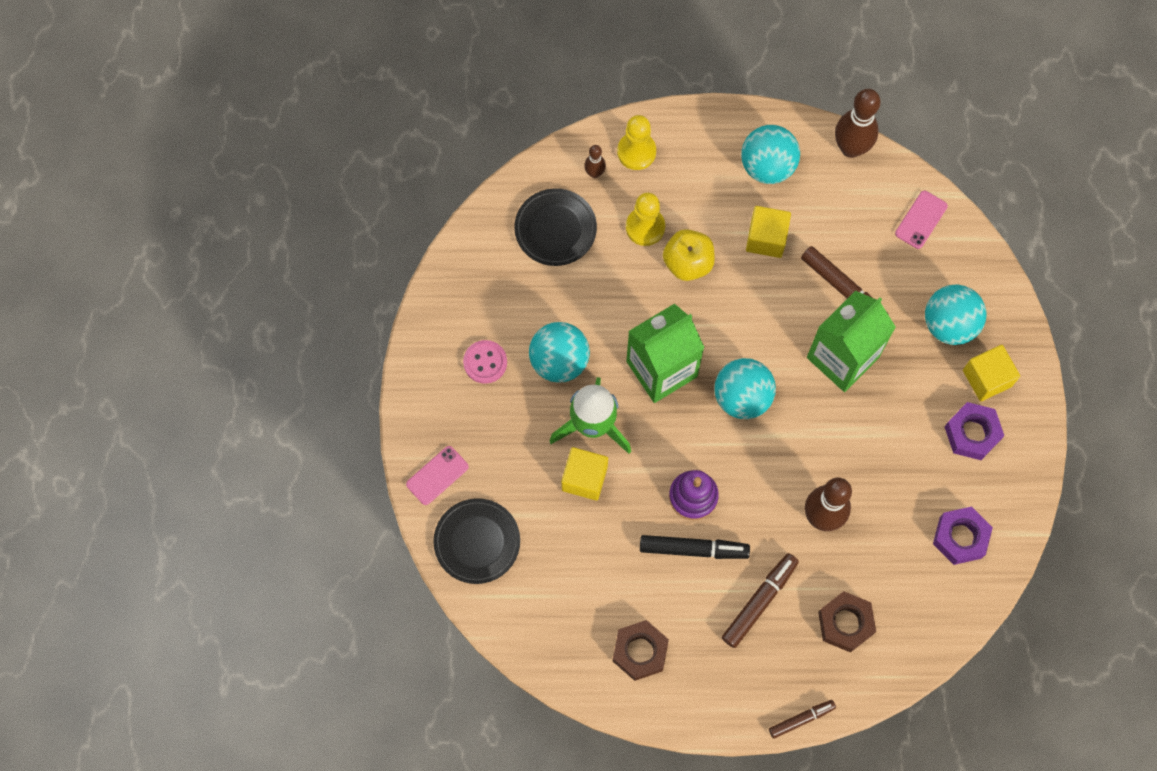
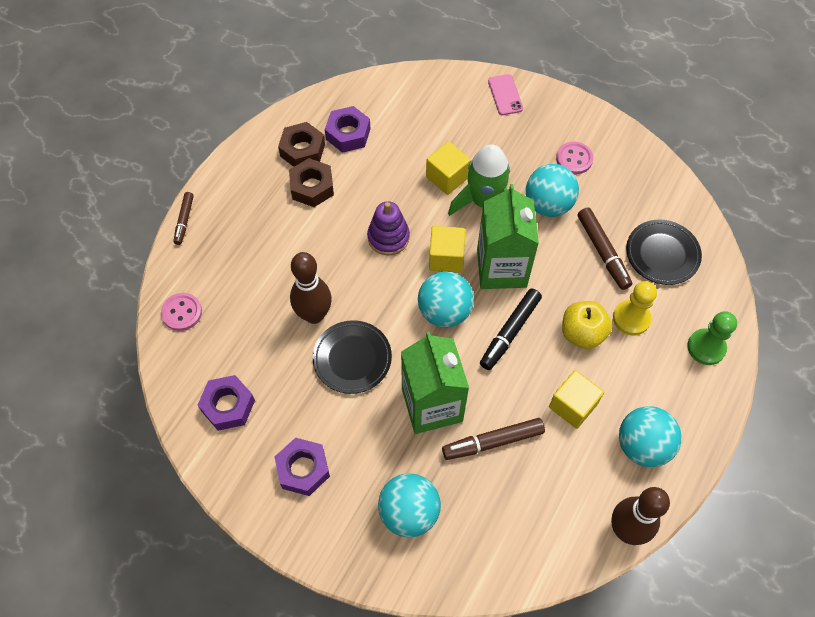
camera: 120 degrees right, 10 degrees down
black plate [433,498,520,584] -> black plate moved to [313,320,392,394]
brown bowling pin [584,145,606,178] -> none
yellow pawn [617,115,656,170] -> green pawn [687,311,737,365]
black marker [640,535,750,559] -> black marker moved to [480,288,542,370]
brown marker [722,553,799,648] -> brown marker moved to [578,207,632,290]
brown nut [818,591,876,652] -> brown nut moved to [289,158,334,207]
pink phone [895,191,948,249] -> none
yellow cube [963,345,1020,401] -> yellow cube moved to [429,226,466,273]
none -> pink button [161,293,202,331]
none -> purple nut [325,106,371,153]

